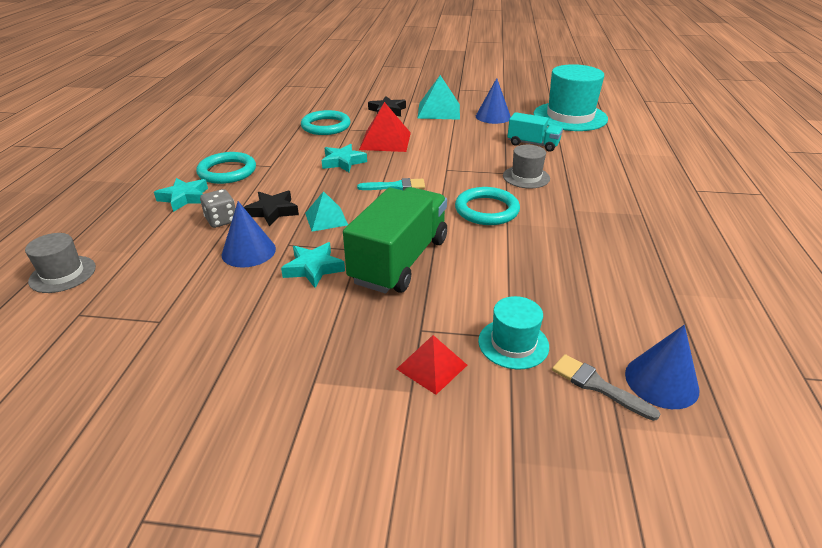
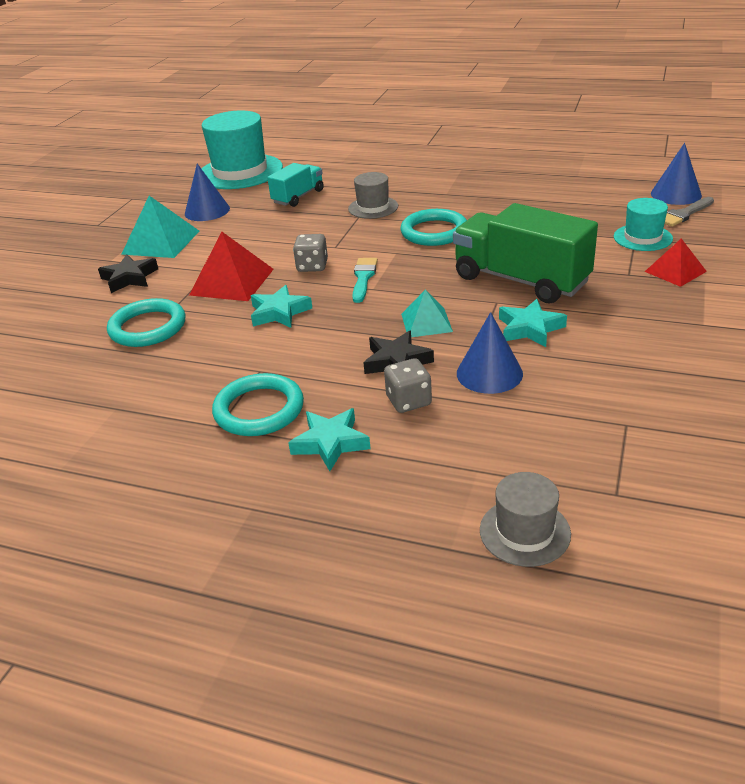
camera: 75 degrees left, 0 degrees up
none -> grey dice [293,234,328,272]

